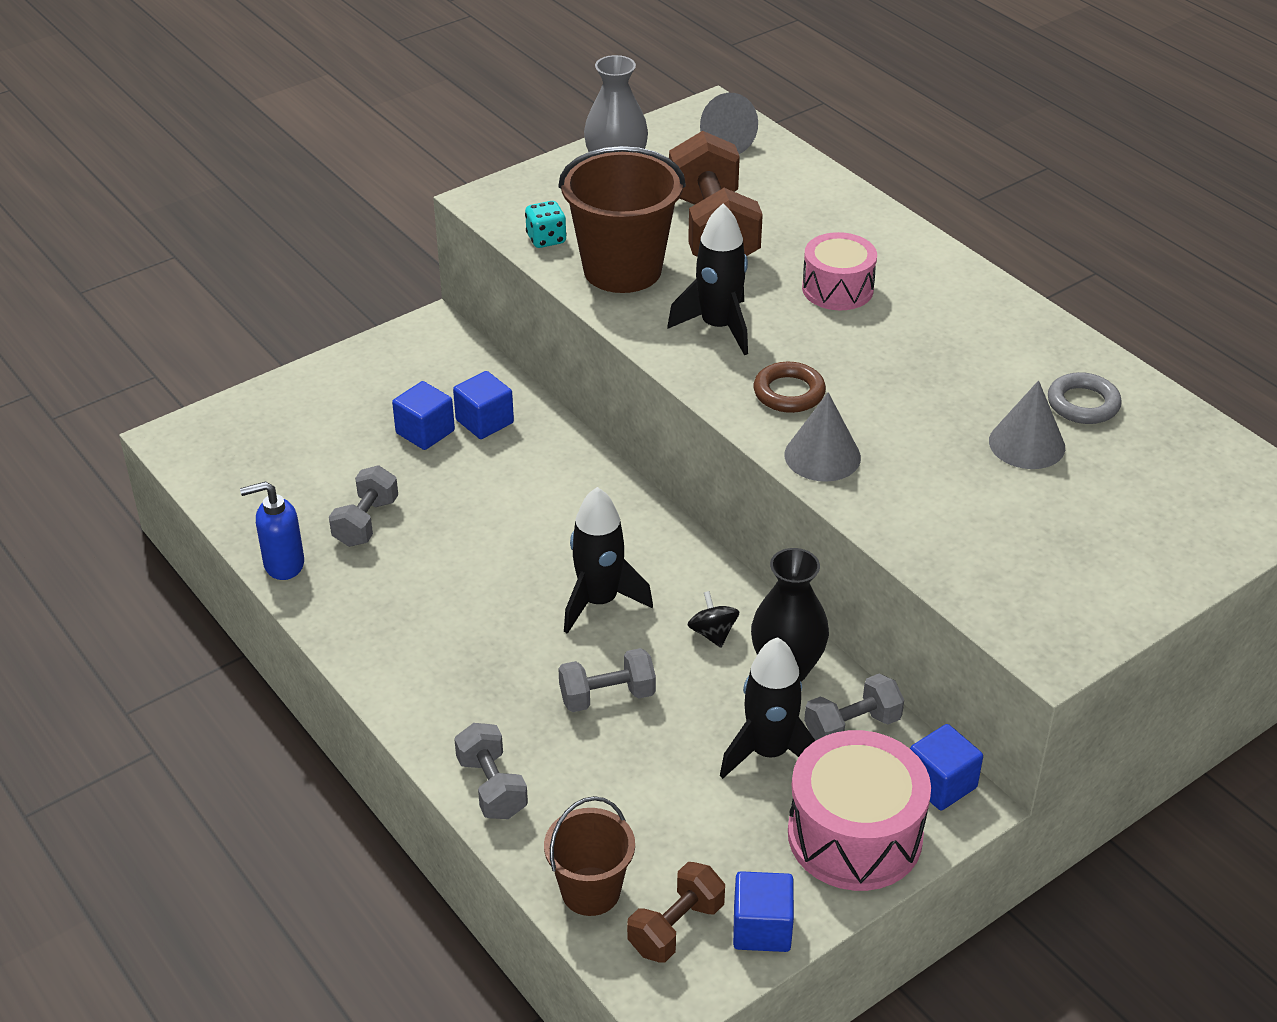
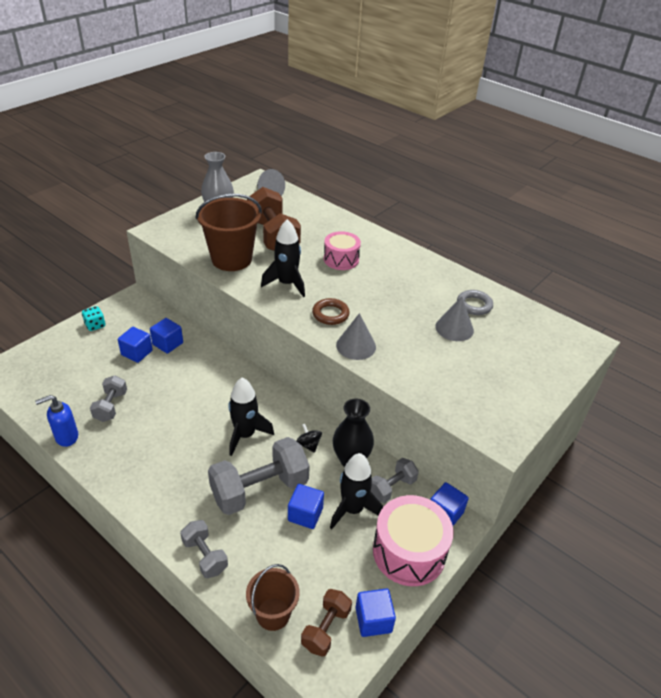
camera: 15 degrees left, 0 degrees up
turquoise dice [525,201,567,248] -> turquoise dice moved to [82,306,105,331]
grey dumbbell [558,648,656,712] -> grey dumbbell [208,437,310,515], size x1.85
none -> blue cube [288,484,324,529]

